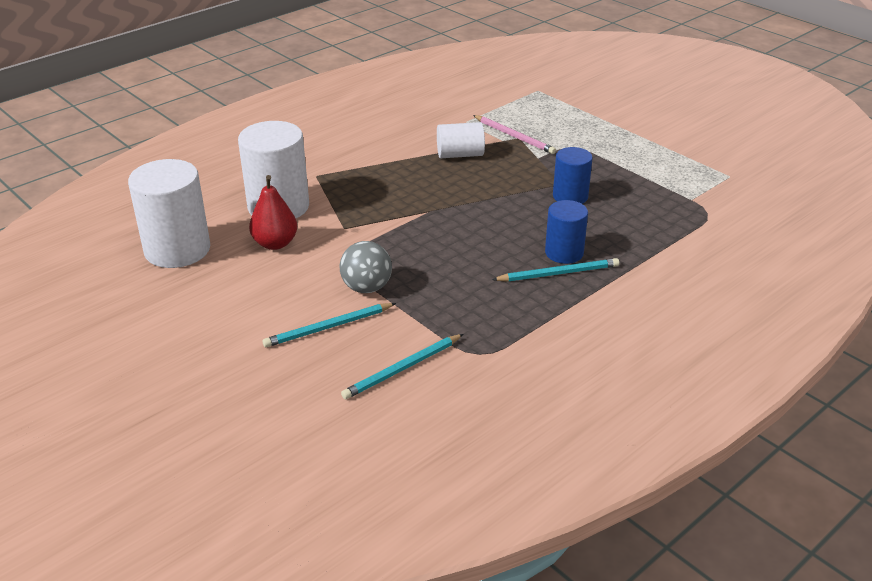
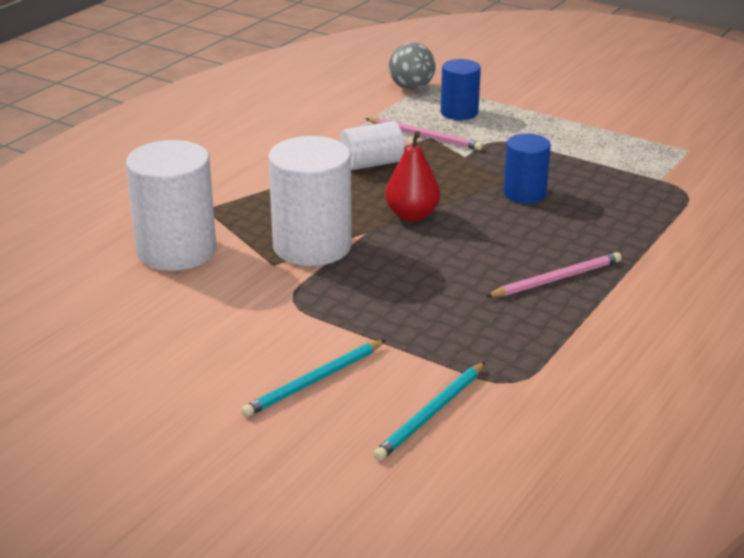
camera: 15 degrees left, 5 degrees down
white cylinder [128,159,210,268] -> white cylinder moved to [268,136,352,266]
red pear [249,175,297,250] -> red pear moved to [385,131,440,221]
grey ball [340,241,392,293] -> grey ball moved to [389,42,436,90]
turquoise pencil [492,258,619,282] -> pink pencil [485,252,622,297]
blue cylinder [545,200,588,264] -> blue cylinder moved to [441,59,481,120]

